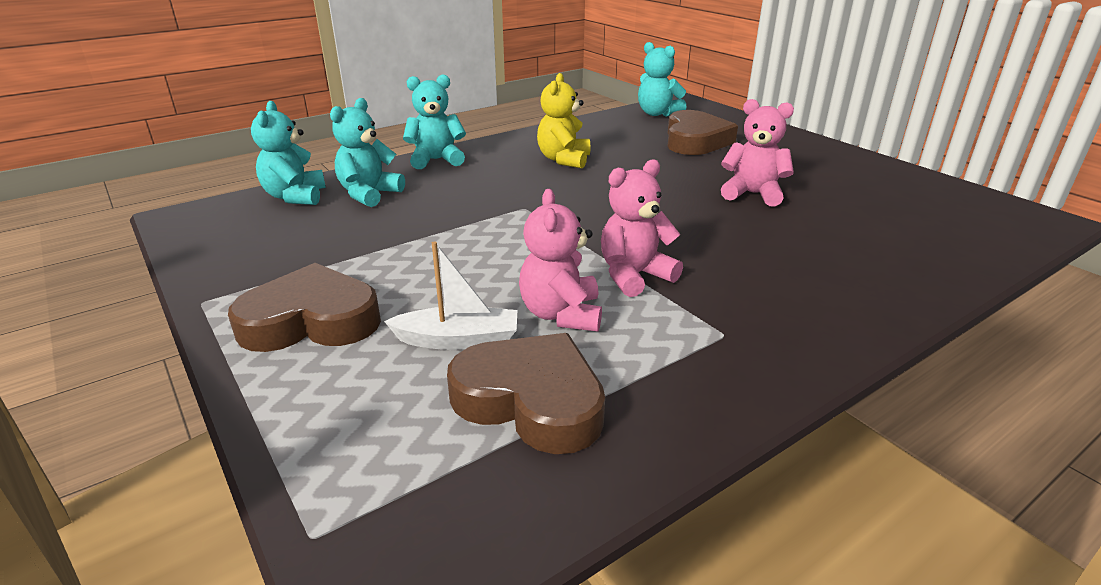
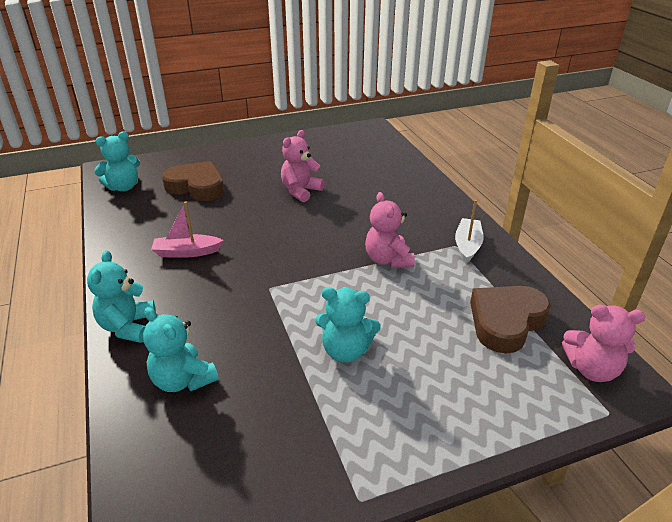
camera: 75 degrees left, 5 degrees up
brown heart [228,263,381,352] -> none
turquoise teddy bear [251,101,326,205] -> turquoise teddy bear moved to [315,287,381,362]
white boat [384,242,517,350] -> white boat moved to [455,200,483,264]
pink teddy bear [519,189,602,332] -> pink teddy bear moved to [562,305,646,382]
yellow teddy bear [537,73,590,168] -> pink boat [151,202,224,258]

